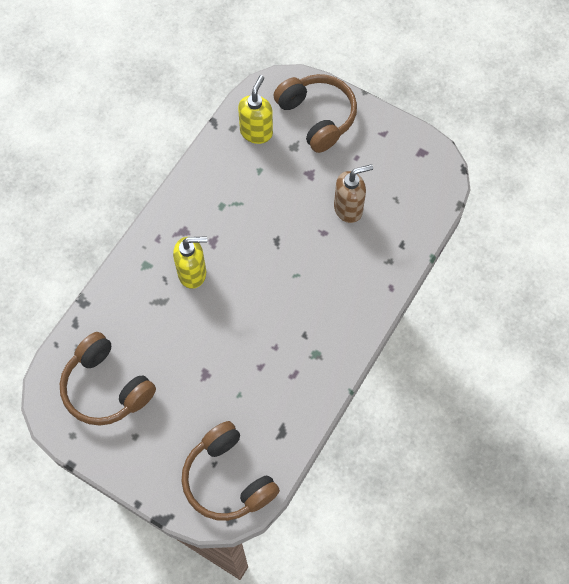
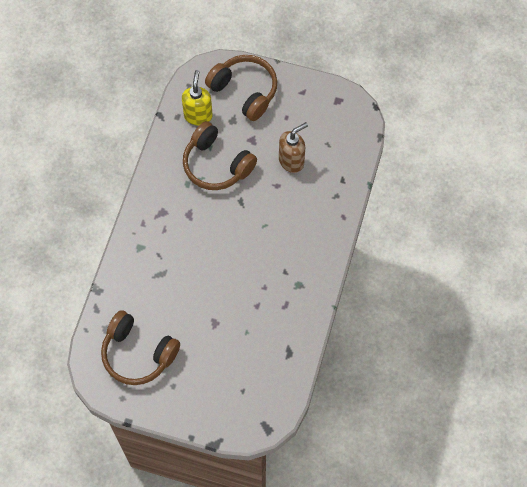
camera: 15 degrees left, 0 degrees up
yellow soap dispenser [173,236,207,289] -> none
brown headphones [181,421,280,521] -> brown headphones moved to [183,121,257,190]

